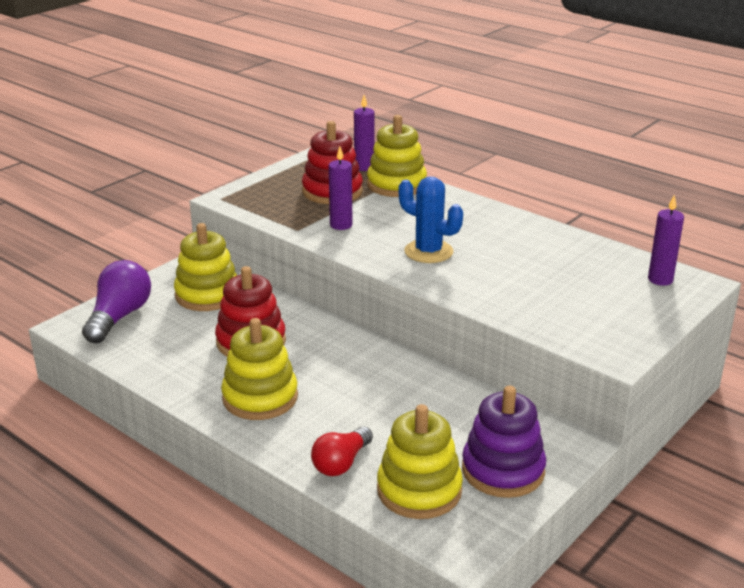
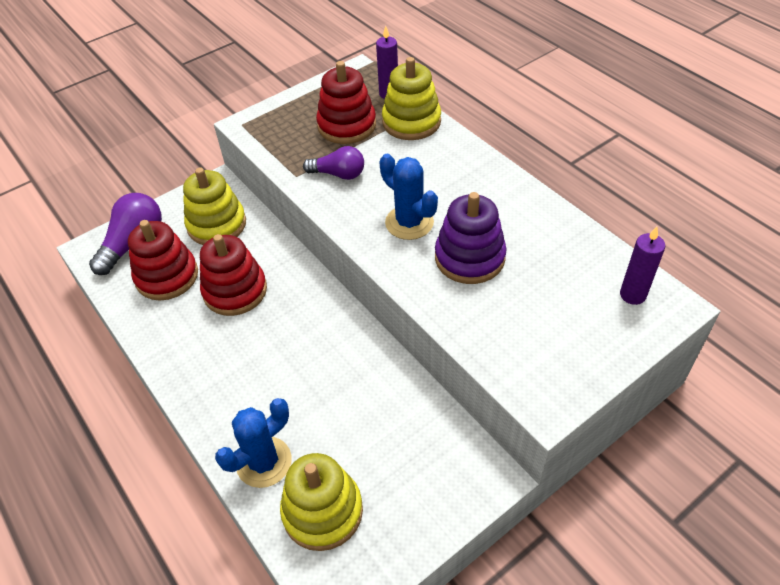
camera: 15 degrees right, 20 degrees up
yellow stacking toy [221,318,298,420] -> none
red light bulb [311,427,373,476] -> blue cactus [215,398,292,488]
purple candle [329,146,353,230] -> purple light bulb [303,146,364,180]
purple stacking toy [462,386,546,498] -> purple stacking toy moved to [435,192,507,284]
none -> red stacking toy [128,220,198,300]

